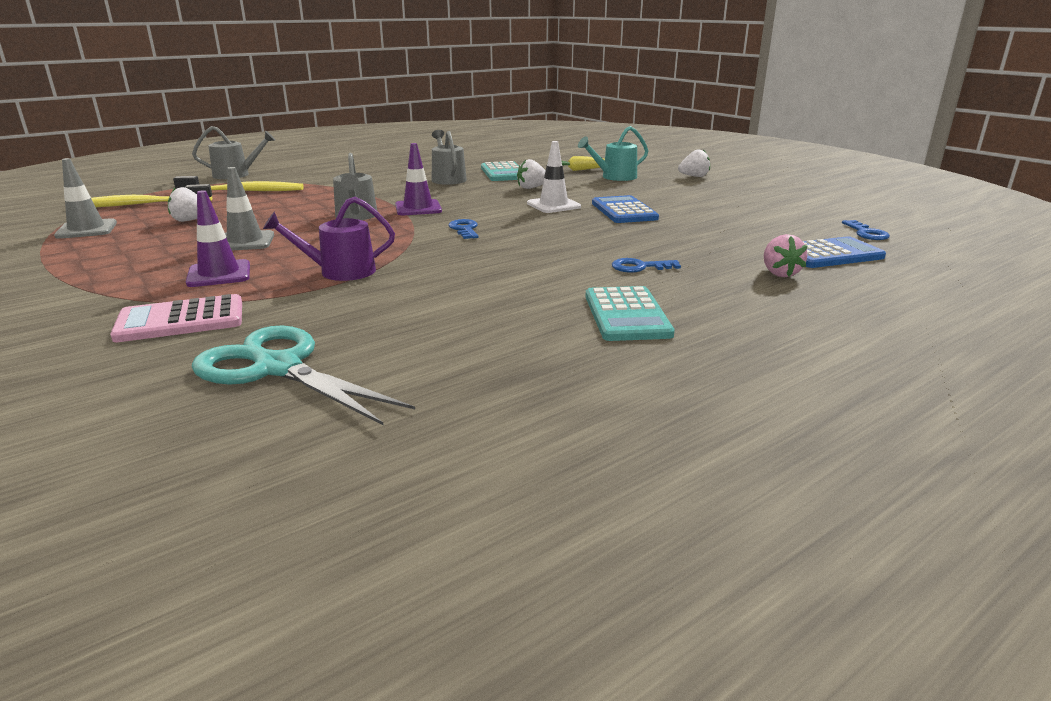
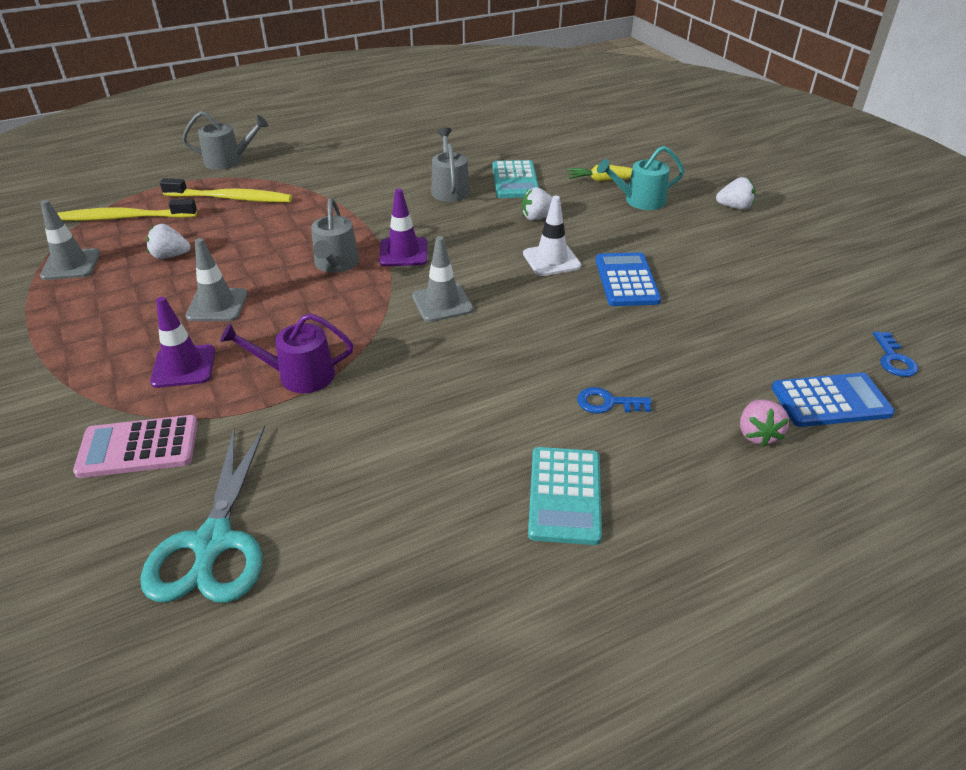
camera: 10 degrees right, 15 degrees up
turquoise scissors [192,326,415,426] -> turquoise scissors turned 135 degrees counterclockwise [140,426,265,603]
blue key [448,219,479,239] -> grey traffic cone [412,236,473,322]

